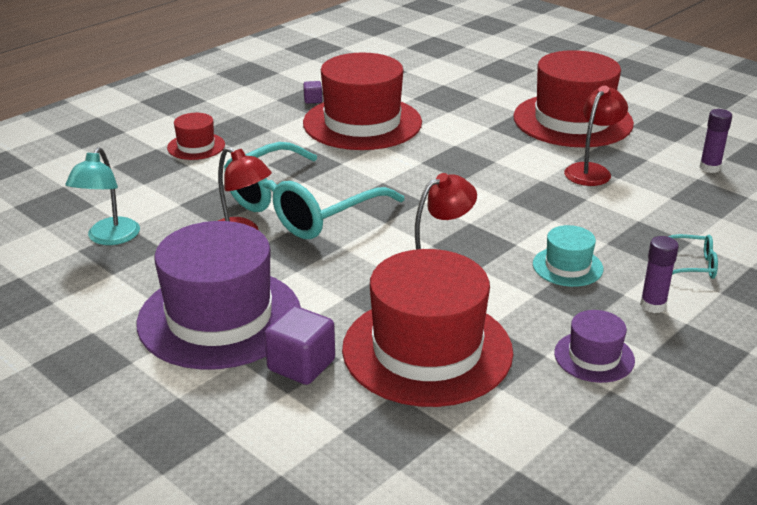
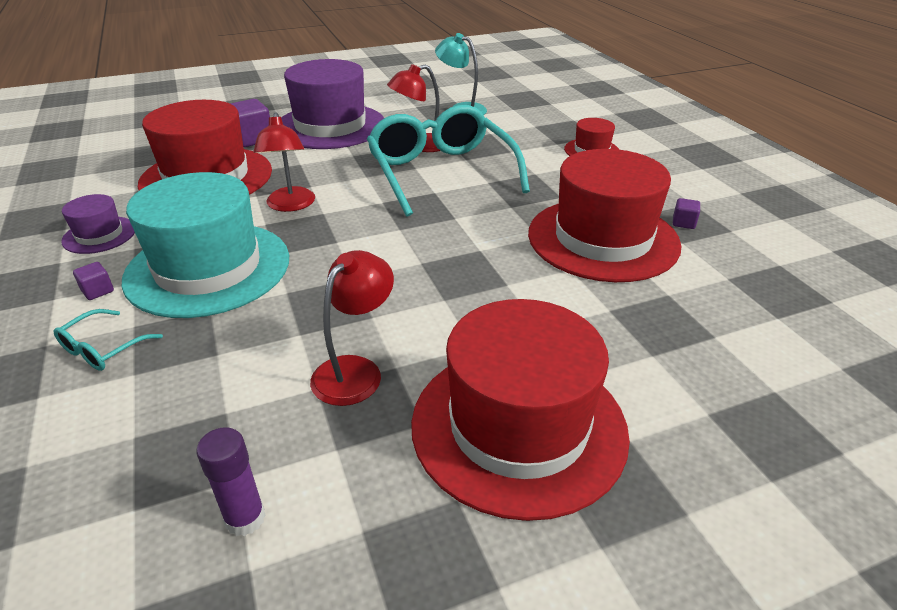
camera: 115 degrees right, 5 degrees up
turquoise hat [533,225,603,287] -> turquoise hat [122,172,289,318], size x2.17
red lamp [564,86,628,186] -> red lamp turned 120 degrees counterclockwise [310,250,394,406]
purple glue stick [640,236,679,313] -> purple cube [73,262,114,300]

